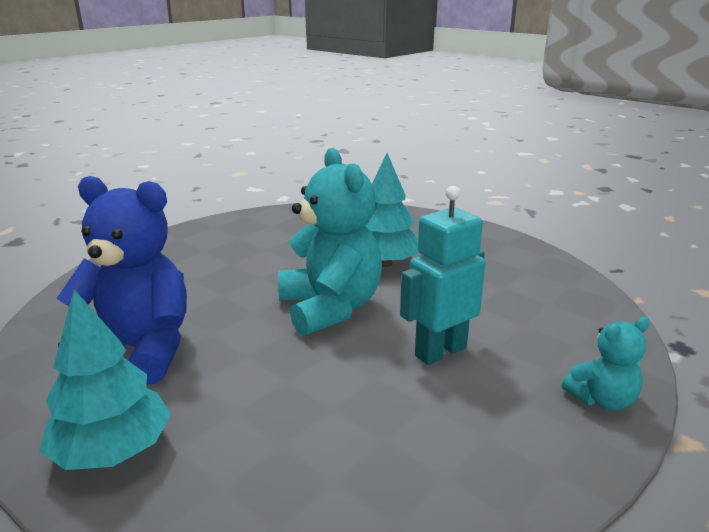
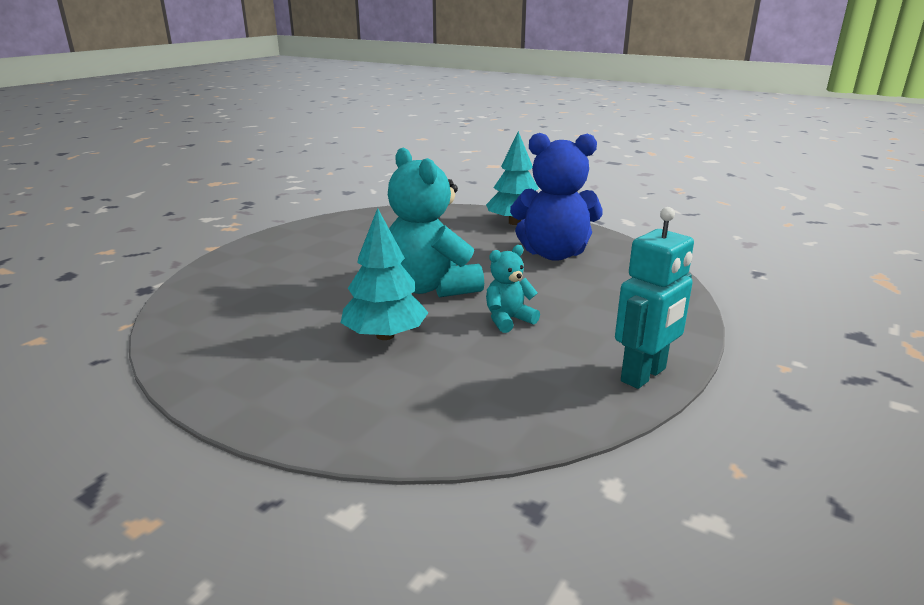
camera: 170 degrees right, 0 degrees up
turquoise robot [400,186,486,365] -> turquoise robot moved to [615,207,694,389]
turquoise teddy bear [562,317,650,411] -> turquoise teddy bear moved to [486,245,540,333]

